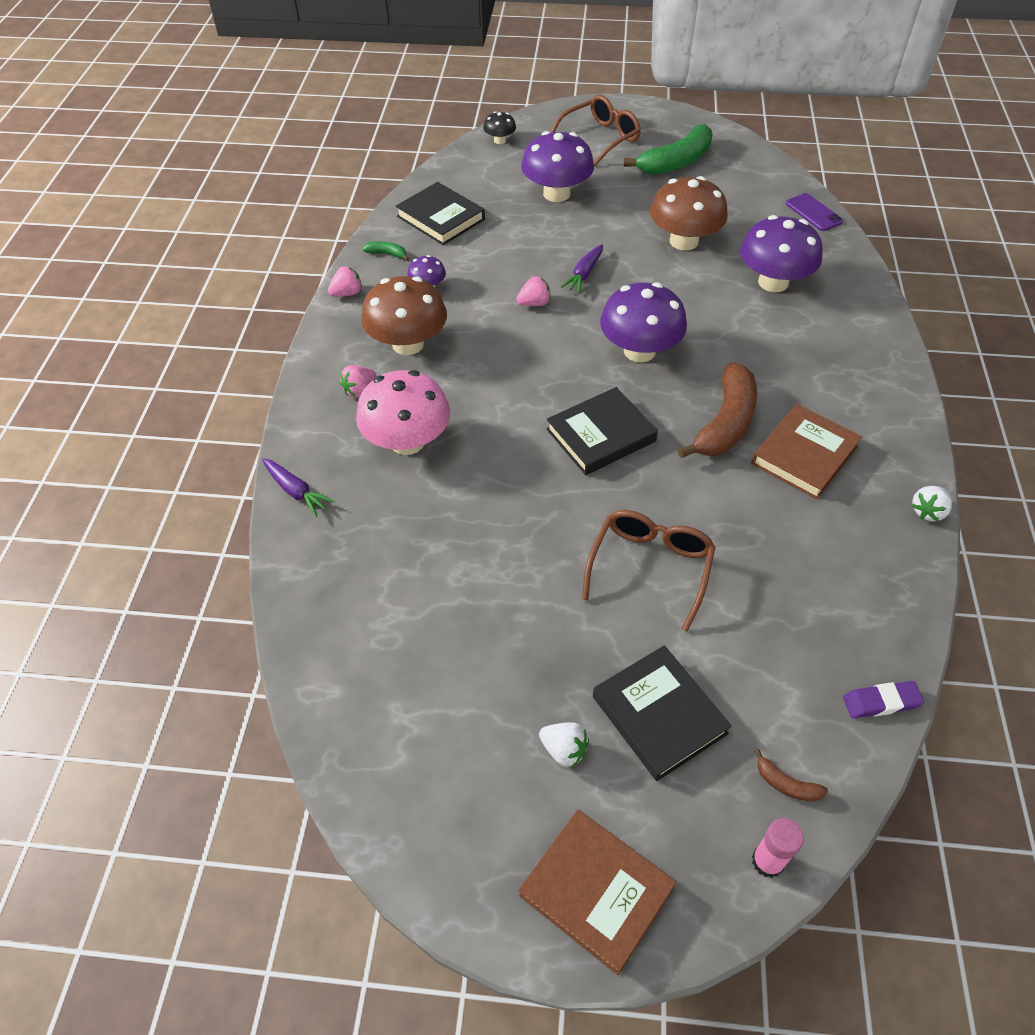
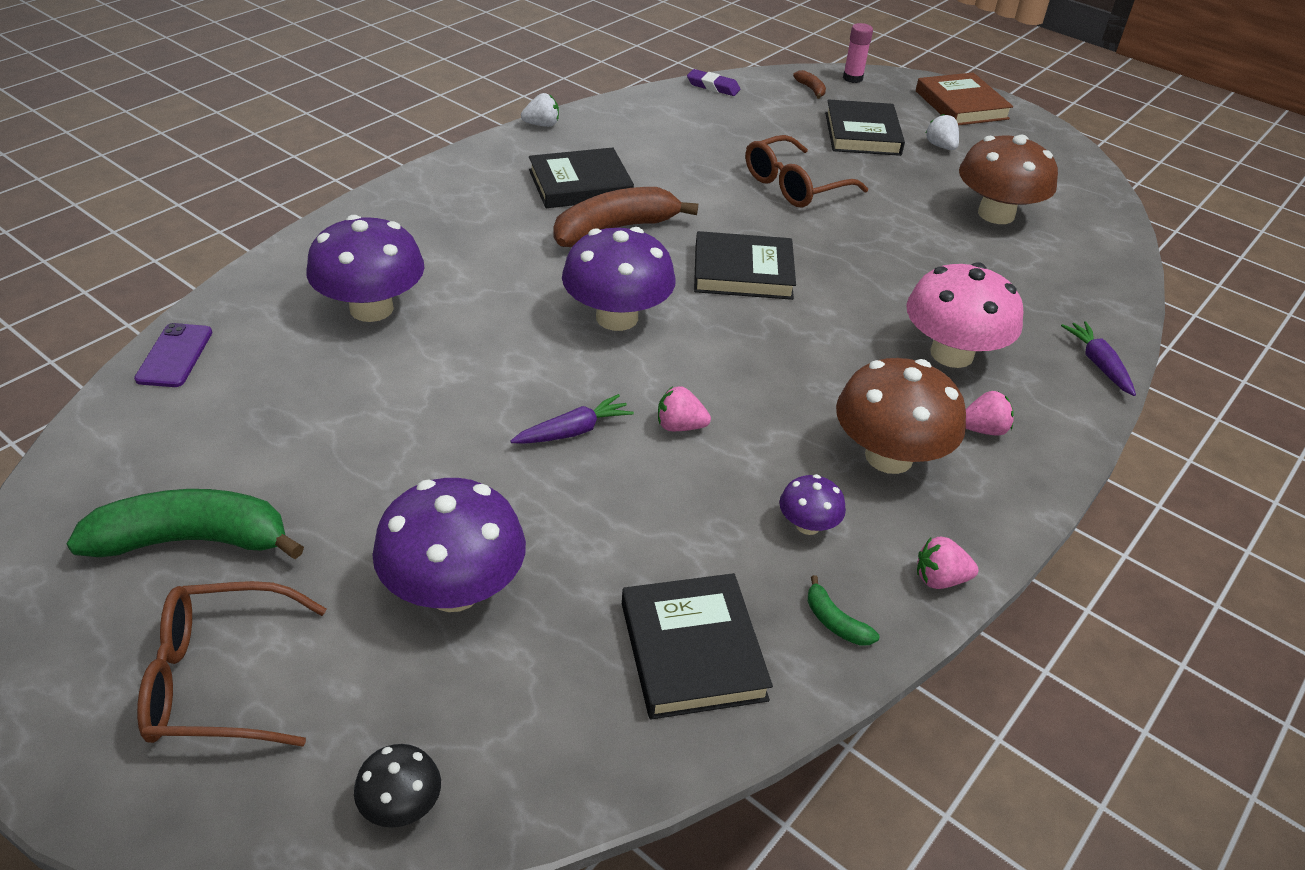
camera: 150 degrees left, 10 degrees down
brown mushroom [650,176,728,250] -> brown mushroom moved to [959,134,1058,224]
brown book [751,404,862,499] -> black book [529,148,634,208]

